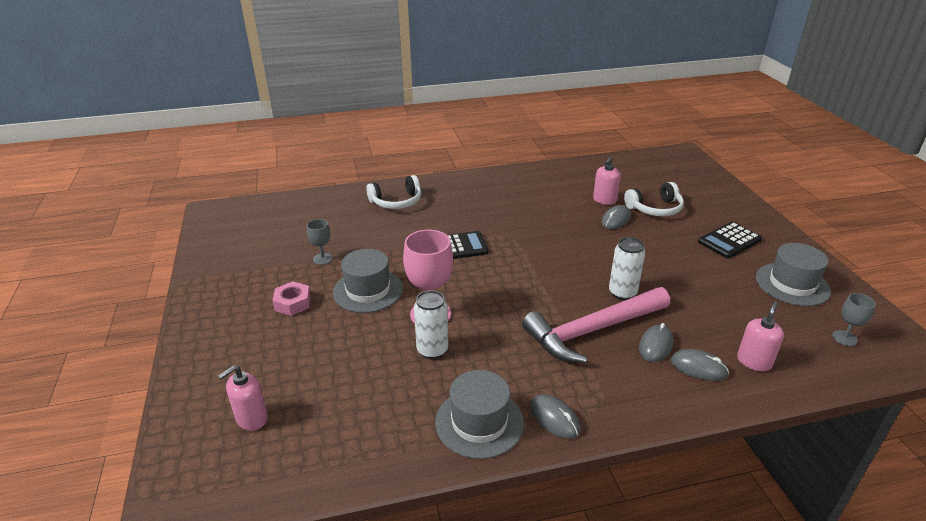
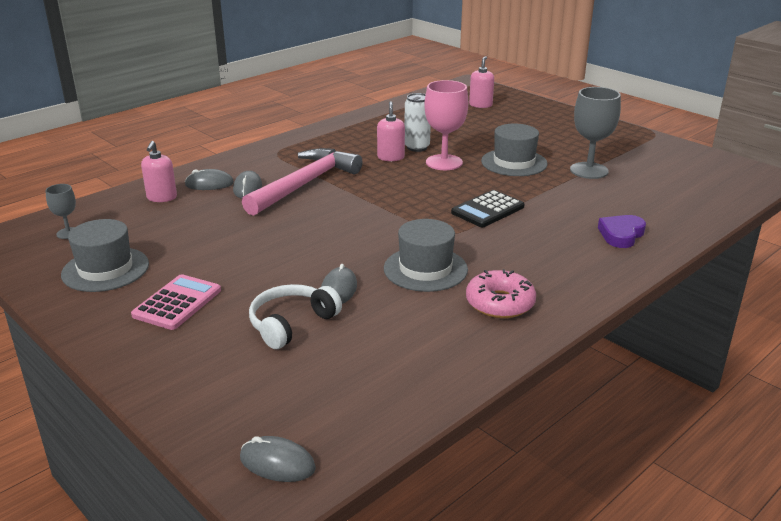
camera: 150 degrees right, 5 degrees down
pink nut [272,281,311,316] -> none
grey goblet [307,219,333,265] -> grey goblet [570,87,621,179], size x1.90
white headphones [366,175,421,209] -> purple heart [598,215,646,248]
grey hat [435,370,524,459] -> grey hat moved to [384,219,468,292]
grey mouse [530,394,580,439] -> grey mouse moved to [240,436,316,482]
pink soap dispenser [593,156,621,205] -> pink soap dispenser moved to [377,101,405,161]
white can [609,237,645,300] -> none
black calculator [698,222,762,258] -> pink calculator [131,274,221,330]
none -> pink donut [466,269,536,318]

